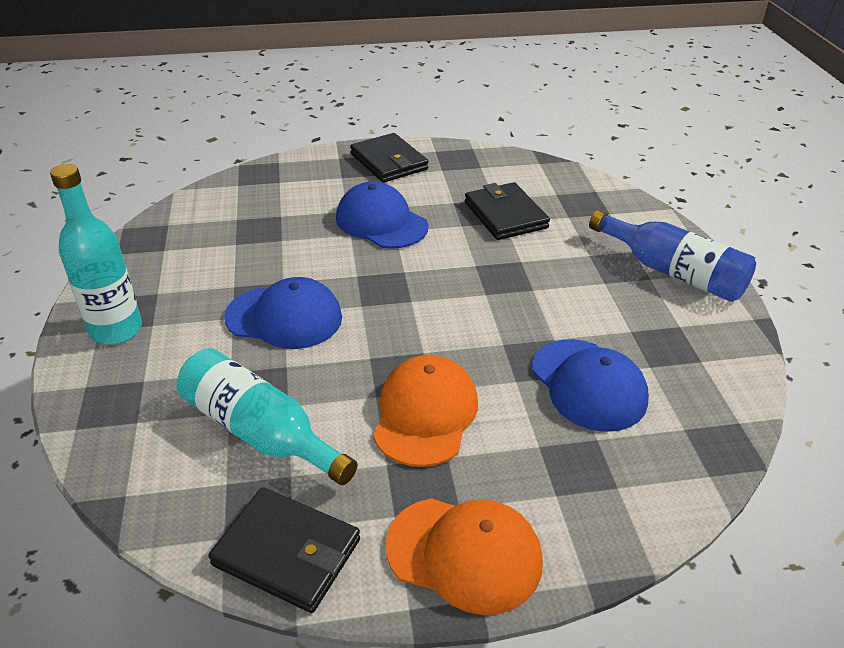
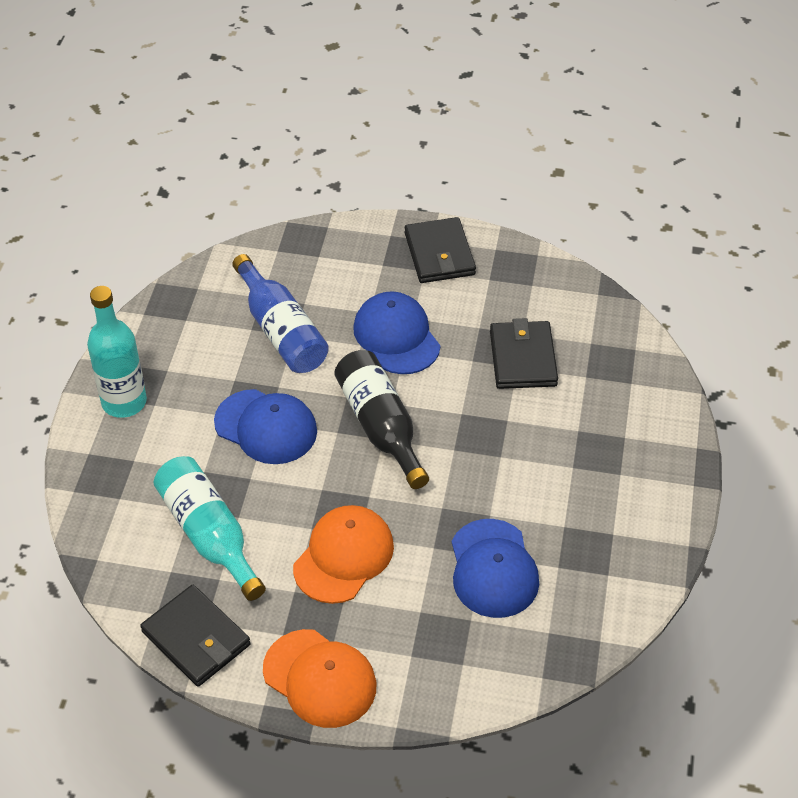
camera: 20 degrees right, 10 degrees up
blue bottle [589,210,756,302] -> blue bottle moved to [232,254,329,373]
none -> black bottle [334,350,429,489]

